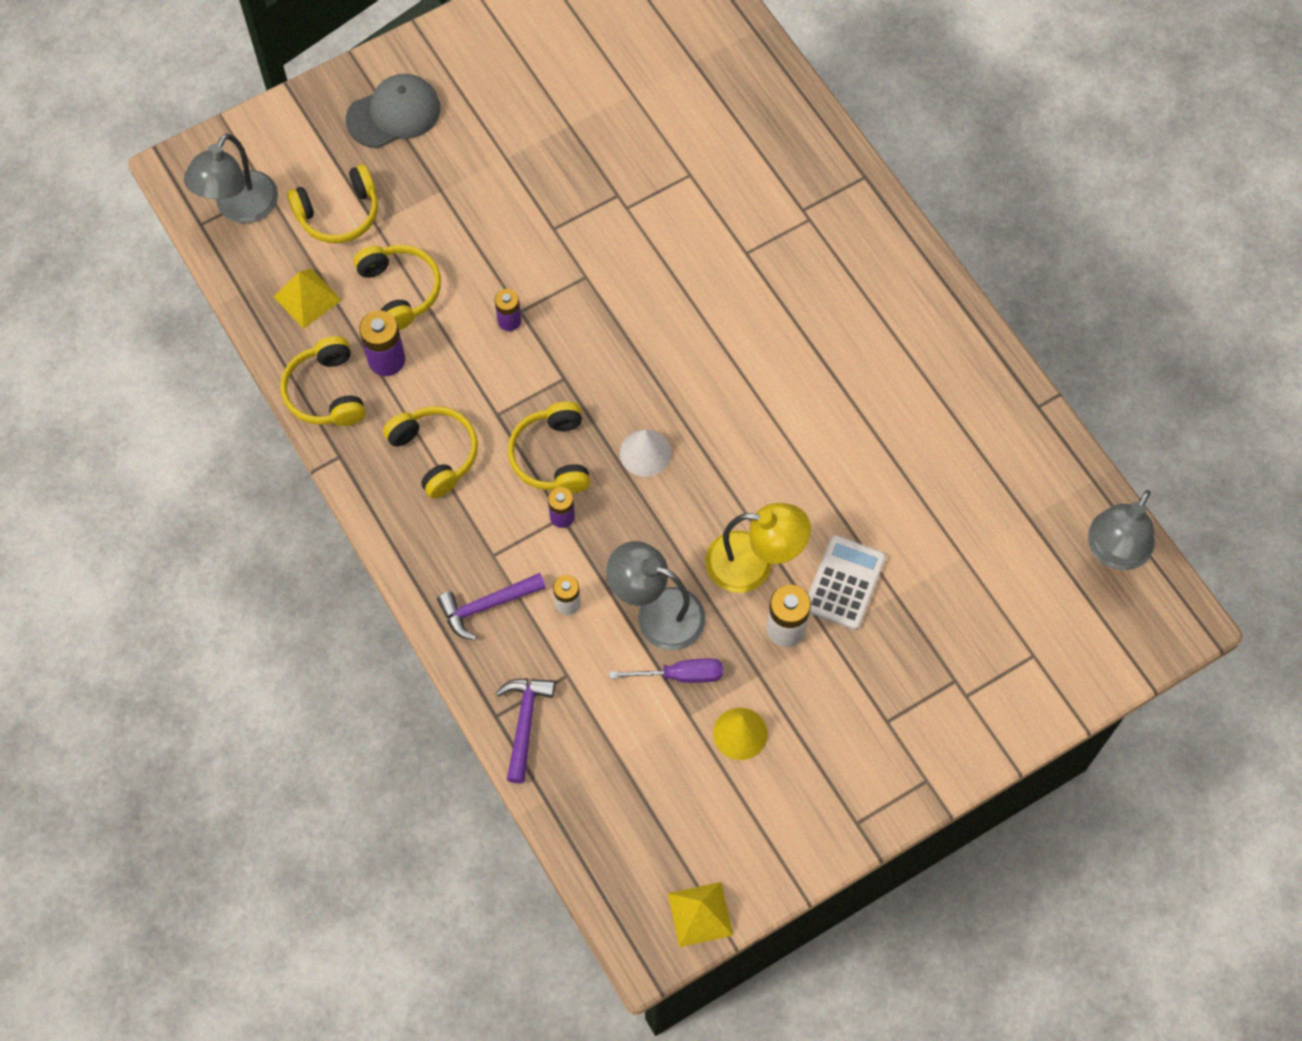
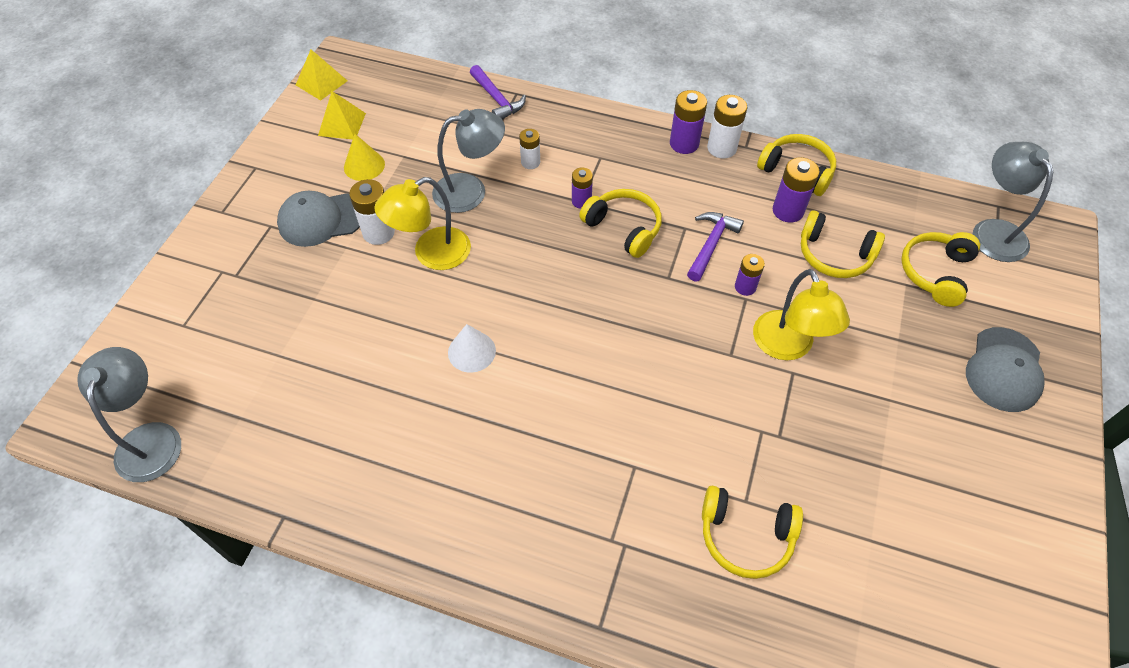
camera: 140 degrees right, 10 degrees down
yellow pyramid [274,268,341,329] -> yellow pyramid moved to [318,91,366,140]
yellow headphones [383,406,478,499] -> yellow headphones moved to [702,486,803,579]
purple hammer [437,573,546,640] -> purple hammer moved to [687,212,744,281]
purple screwdriver [609,659,723,683] -> none
white cone [620,430,671,477] -> white cone moved to [448,324,496,373]
white calculator [808,535,886,630] -> none
none -> grey cap [277,191,360,247]
none -> purple battery [670,90,707,154]
none -> white battery [707,95,747,159]
none -> yellow lamp [753,269,850,360]

